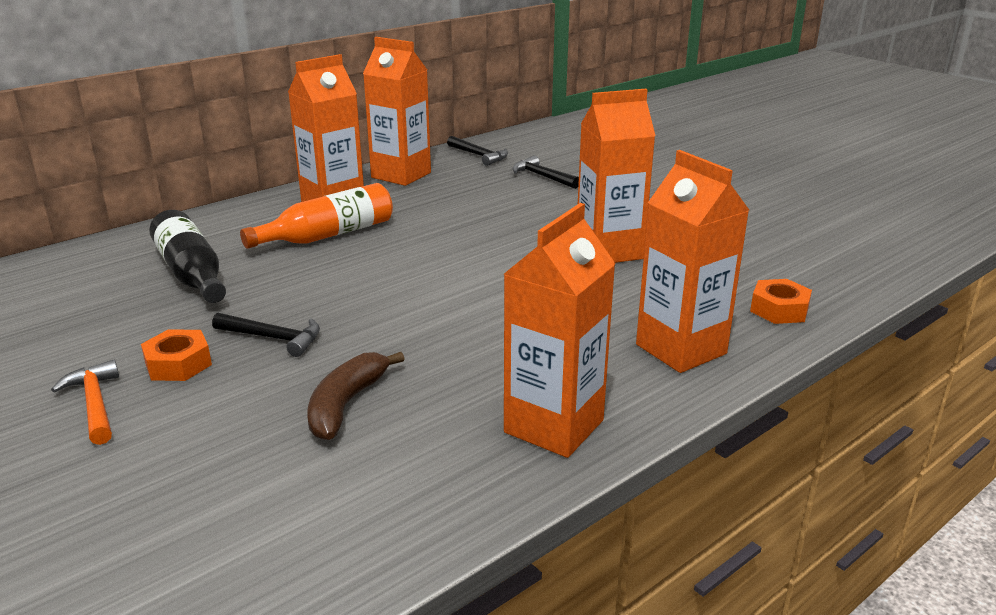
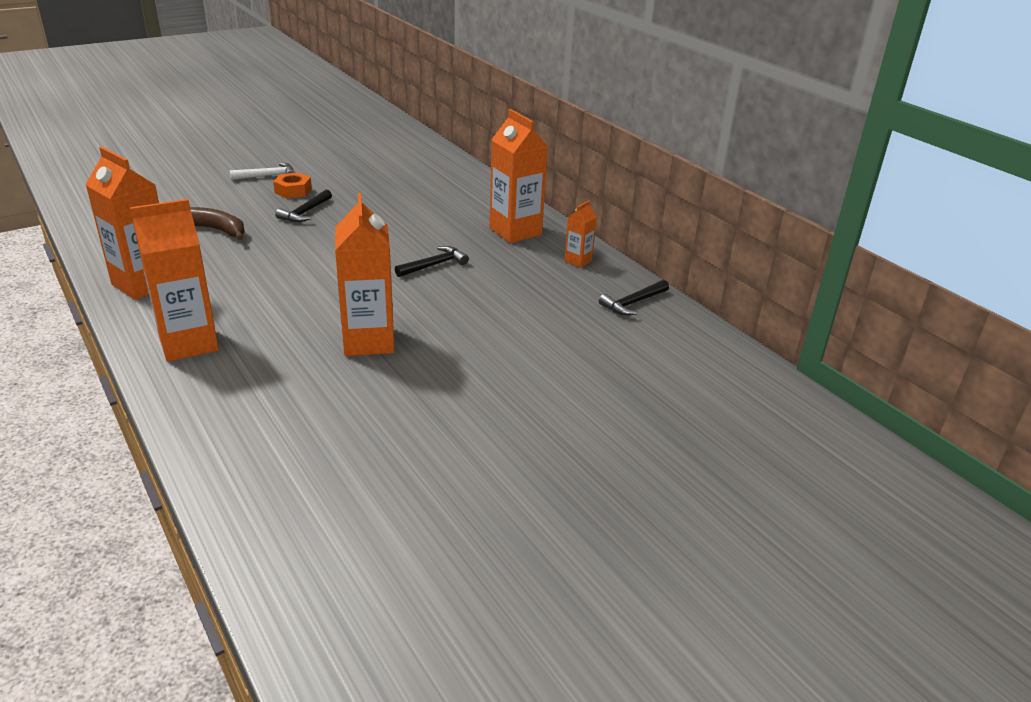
camera: 95 degrees right, 5 degrees up
orange hammer [51,360,119,445] -> white hammer [230,163,295,180]
black bottle [149,210,226,303] -> none
orange bottle [240,183,393,249] -> none
orange carton [363,37,431,186] -> orange carton [564,201,597,268], size x0.50
black hammer [512,155,579,189] -> black hammer moved to [395,246,469,277]
orange nut [750,279,812,324] -> none

